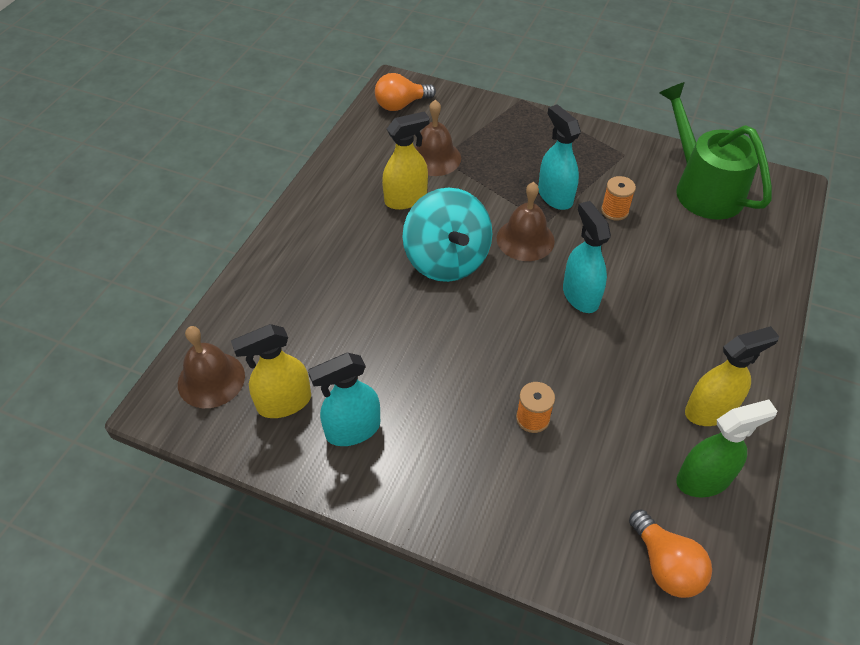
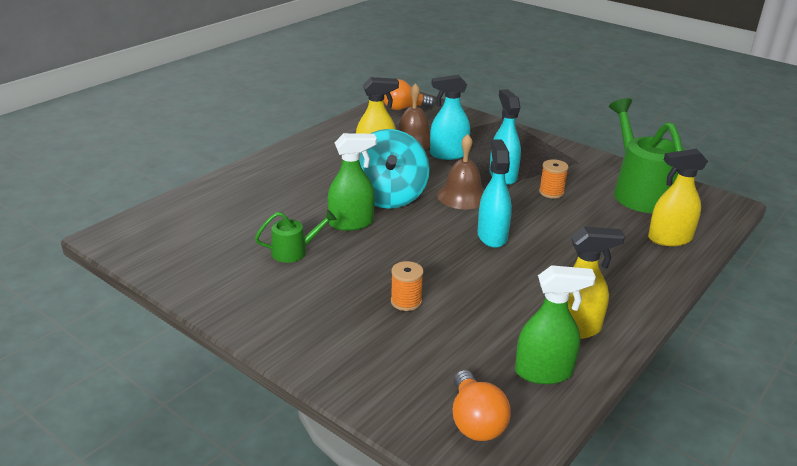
camera: 15 degrees right, 20 degrees down
brown bell [178,326,245,408] -> none
yellow spray bottle [231,324,311,418] -> yellow spray bottle moved to [648,149,708,246]
turquoise spray bottle [308,353,380,446] -> turquoise spray bottle moved to [430,75,470,160]
none -> green watering can [255,210,337,263]
none -> green spray bottle [328,133,377,231]

